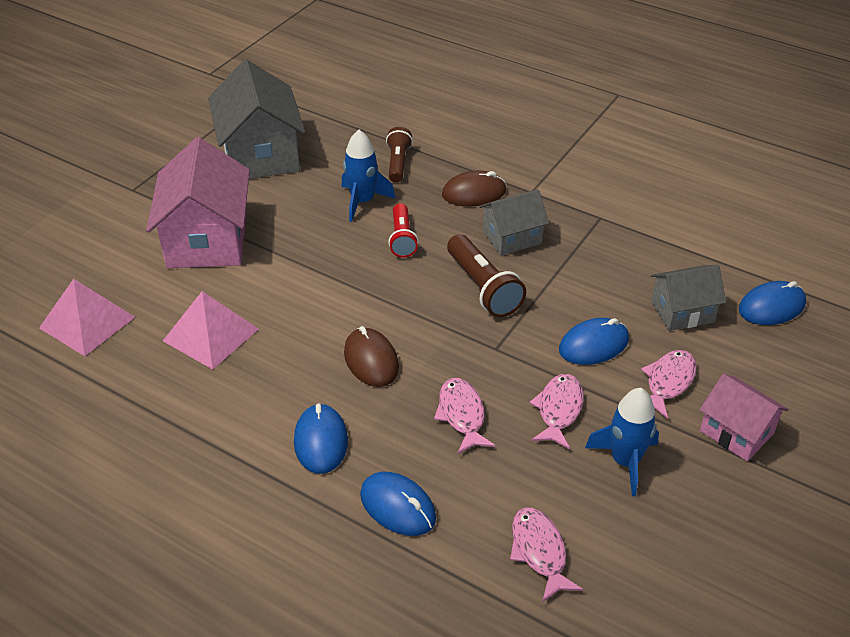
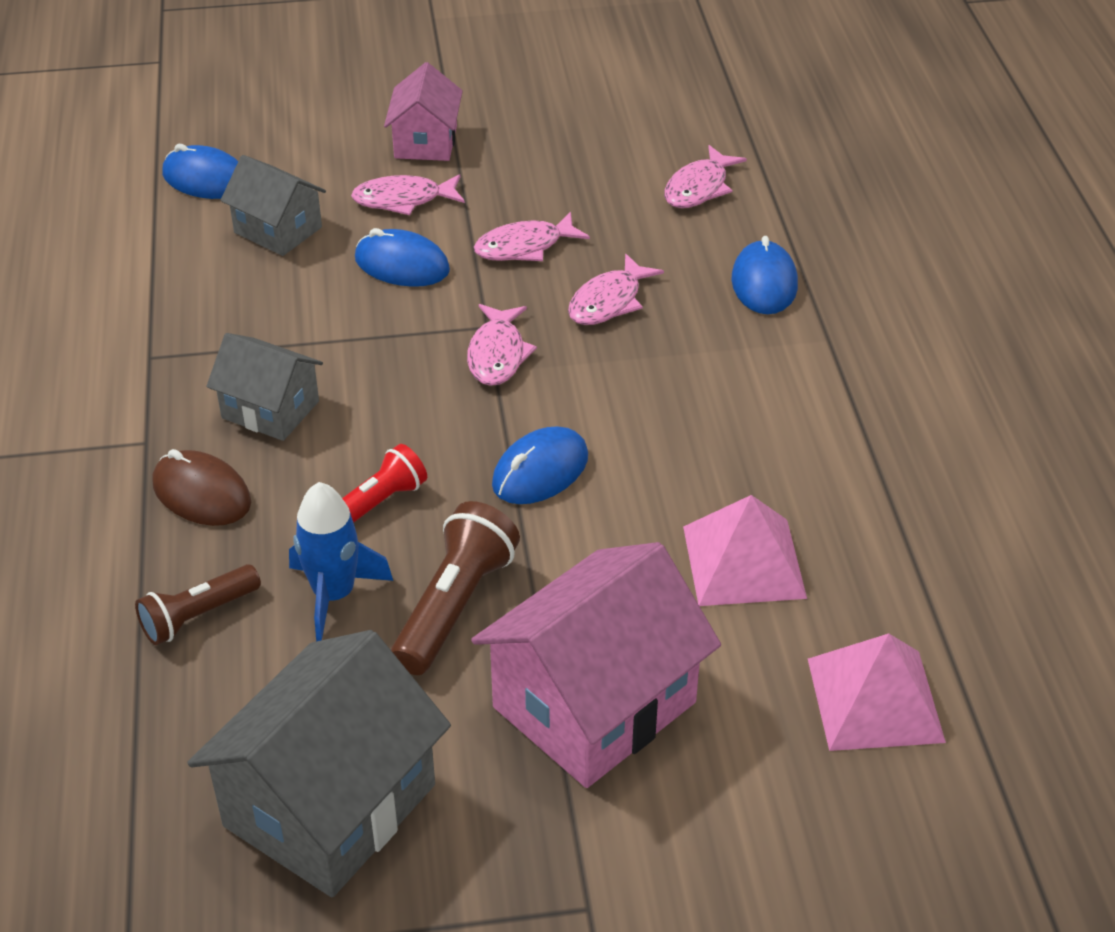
camera: 130 degrees left, 0 degrees up
blue mouse [294,403,348,474] -> blue mouse moved to [492,427,588,504]
brown mouse [344,326,399,387] -> none
brown flashlight [447,234,526,317] -> brown flashlight moved to [391,501,520,675]
blue rocket [585,388,659,496] -> none
none -> pink fish [467,304,537,386]

